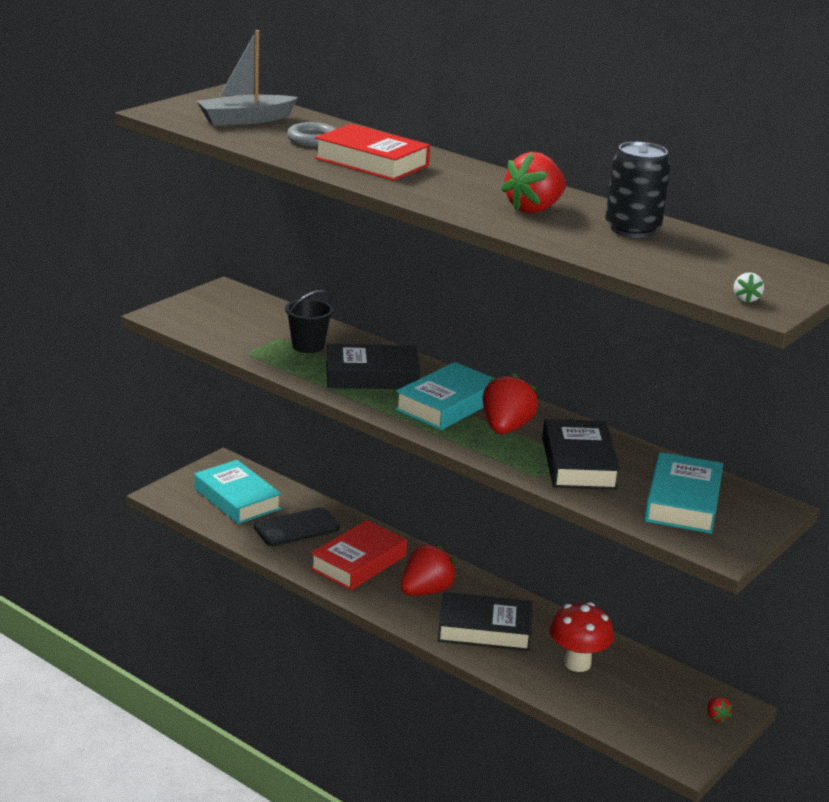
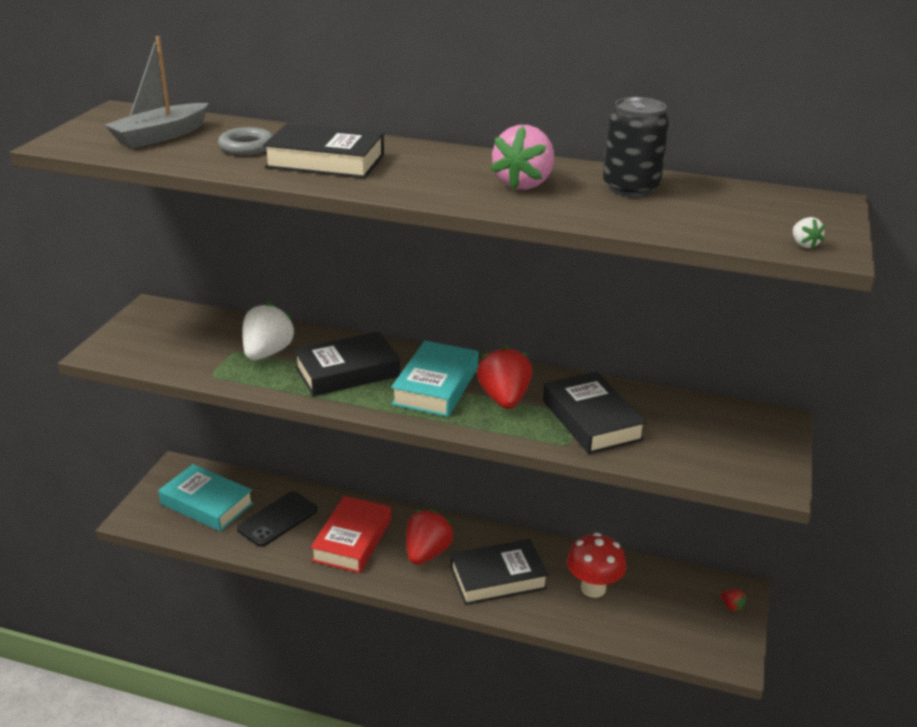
camera: 20 degrees left, 5 degrees up
black bucket [285,290,334,353] -> white strawberry [242,302,296,360]
red book [315,124,430,181] -> black book [263,123,384,178]
red strawberry [501,152,566,214] -> pink strawberry [491,125,554,190]
turquoise book [644,452,723,534] -> none

